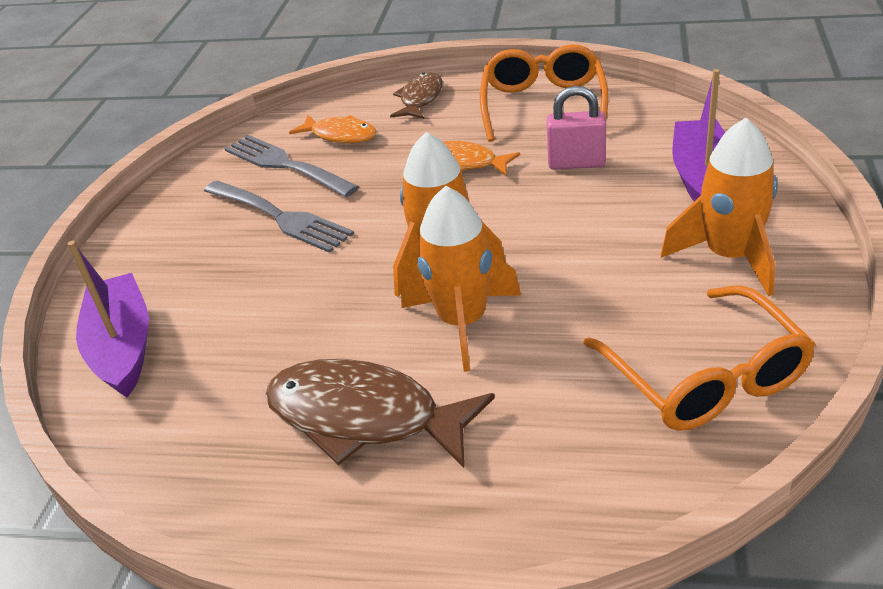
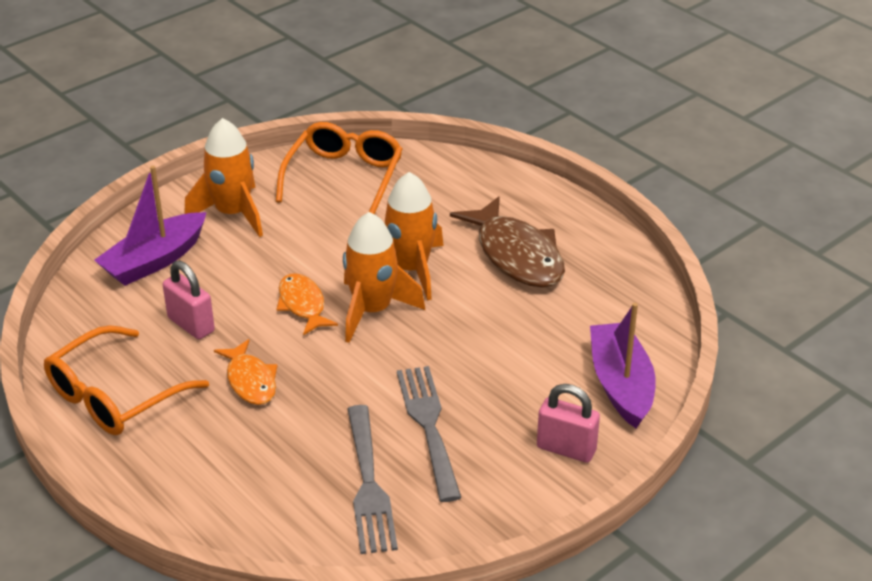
camera: 145 degrees left, 0 degrees up
purple boat [67,241,149,398] -> purple boat turned 150 degrees clockwise [590,303,656,428]
orange fish [289,115,377,143] -> orange fish moved to [276,273,338,335]
brown fish [390,72,443,119] -> none
none -> pink padlock [537,384,600,463]

